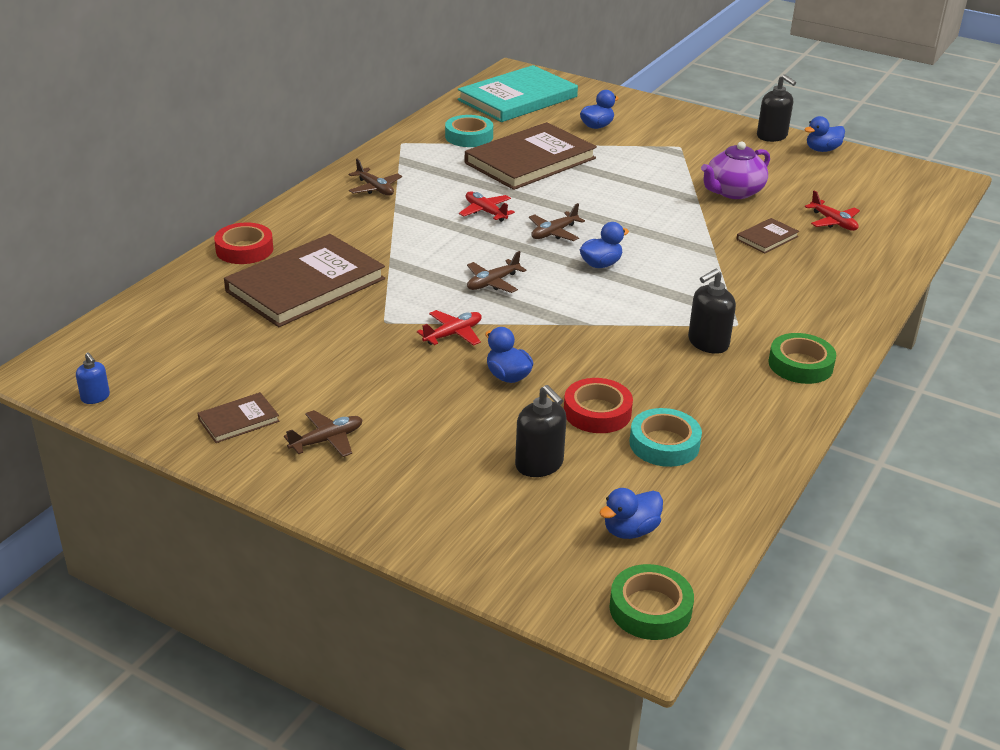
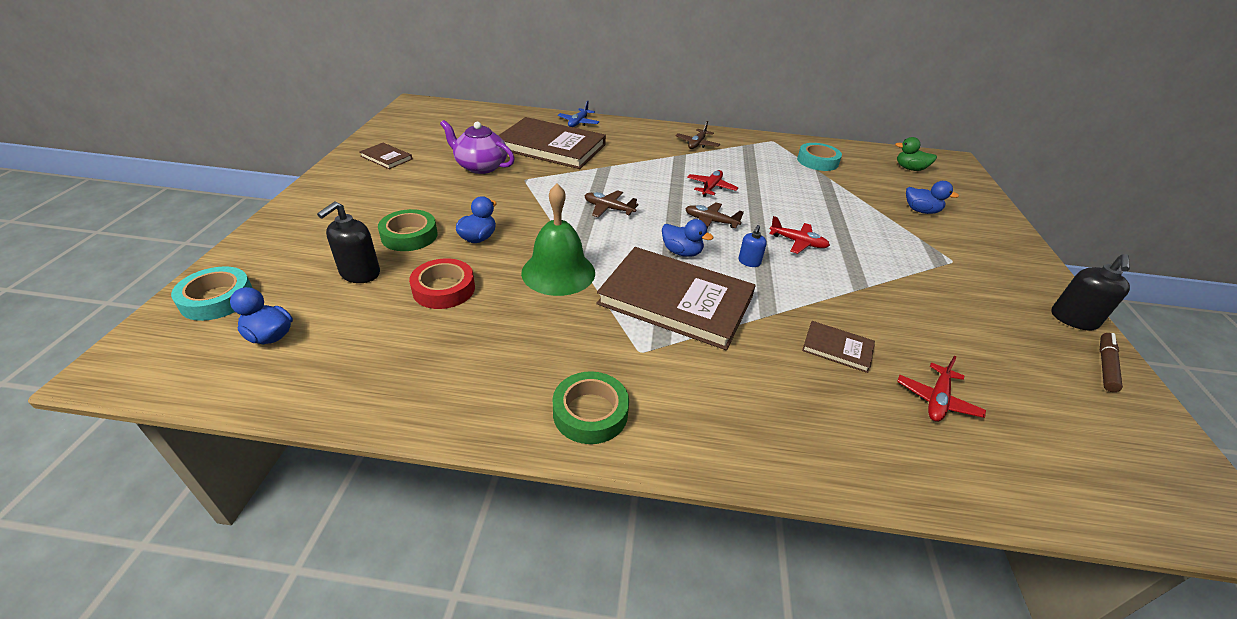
camera: 65 degrees right, 5 degrees up
blue soap dispenser [76,352,110,404] -> blue soap dispenser moved to [739,225,767,267]
red tape [214,222,273,264] -> blue plane [557,100,599,127]
brown plane [284,410,363,457] -> none
red plane [417,310,482,346] -> red plane moved to [769,216,830,254]
turquoise book [458,65,578,122] -> green duck [895,137,937,171]
brown book [465,122,597,190] -> brown book moved to [596,247,756,350]
green tape [609,564,694,640] -> green tape moved to [378,209,438,251]
turquoise tape [630,408,702,467] -> turquoise tape moved to [171,266,252,321]
black soap dispenser [688,269,736,354] -> none
purple teapot [701,142,770,199] -> purple teapot moved to [440,120,515,174]
blue duck [804,116,845,152] -> brown marker [1100,333,1123,392]
none -> green bell [521,184,595,296]

